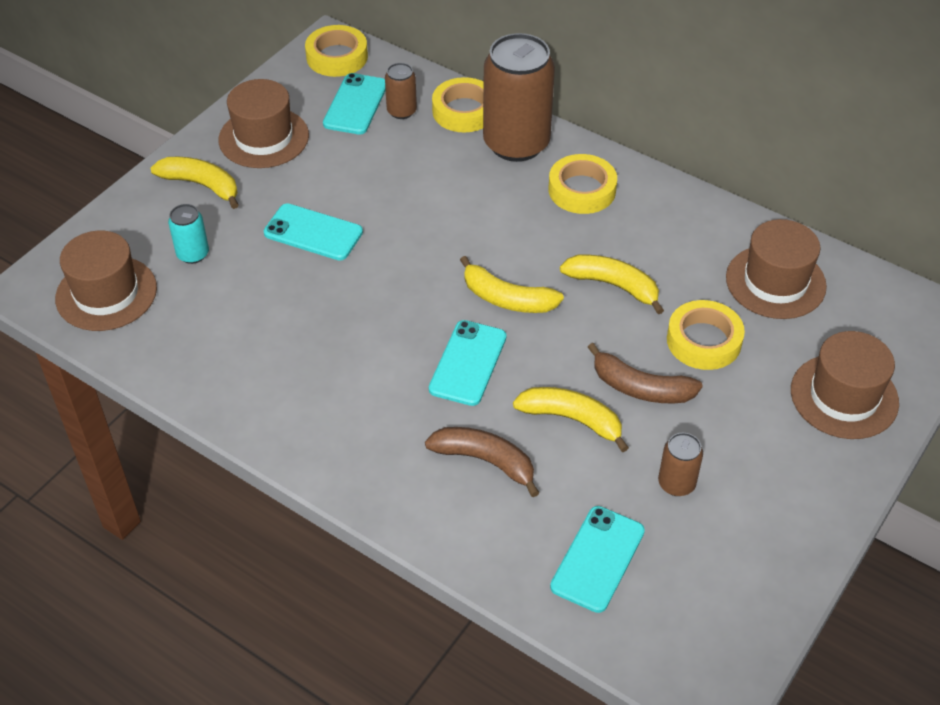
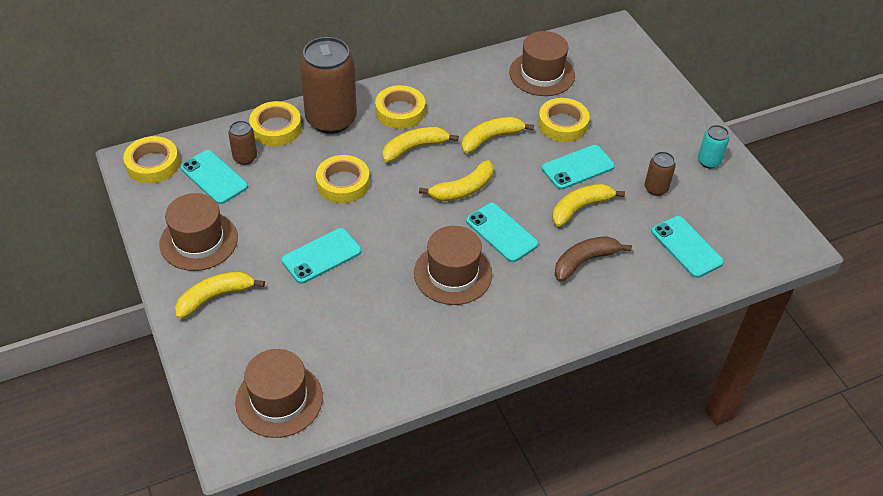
camera: 60 degrees left, 0 degrees up
turquoise can [168,204,209,264] -> turquoise can moved to [698,125,729,169]
brown banana [588,343,703,404] -> turquoise phone [542,145,615,190]
brown hat [791,331,899,439] -> brown hat moved to [414,226,492,305]
none -> yellow tape [316,155,370,203]
none -> yellow banana [382,127,459,162]

